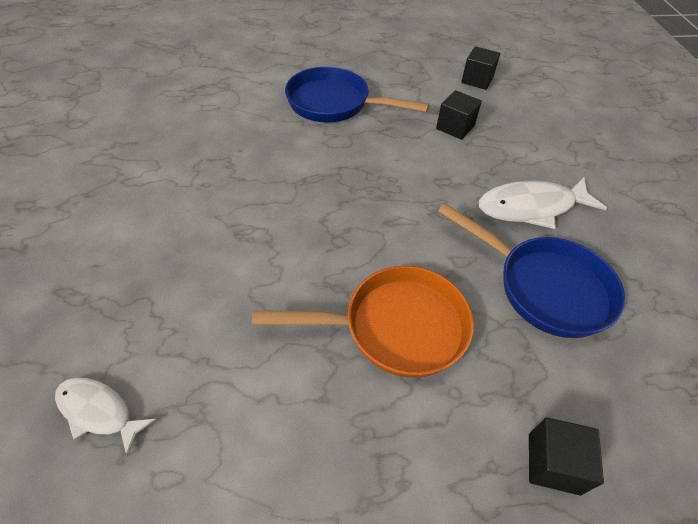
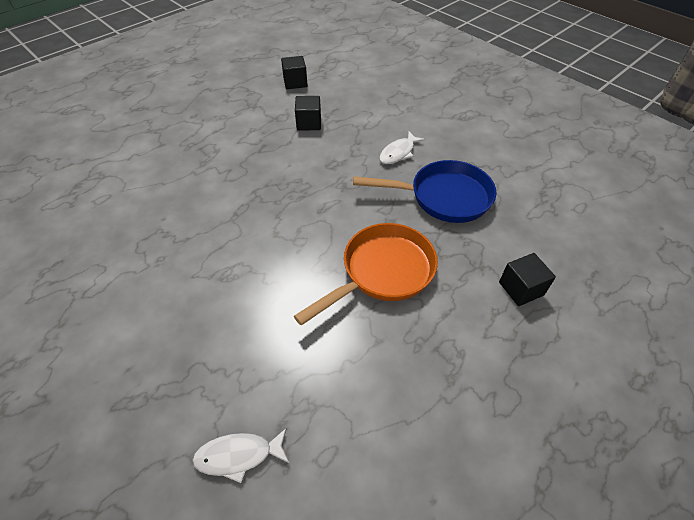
camera: 35 degrees left, 0 degrees up
blue pan [285,67,429,122] -> none
white fish [478,177,607,229] -> white fish [379,132,425,164], size x0.62

